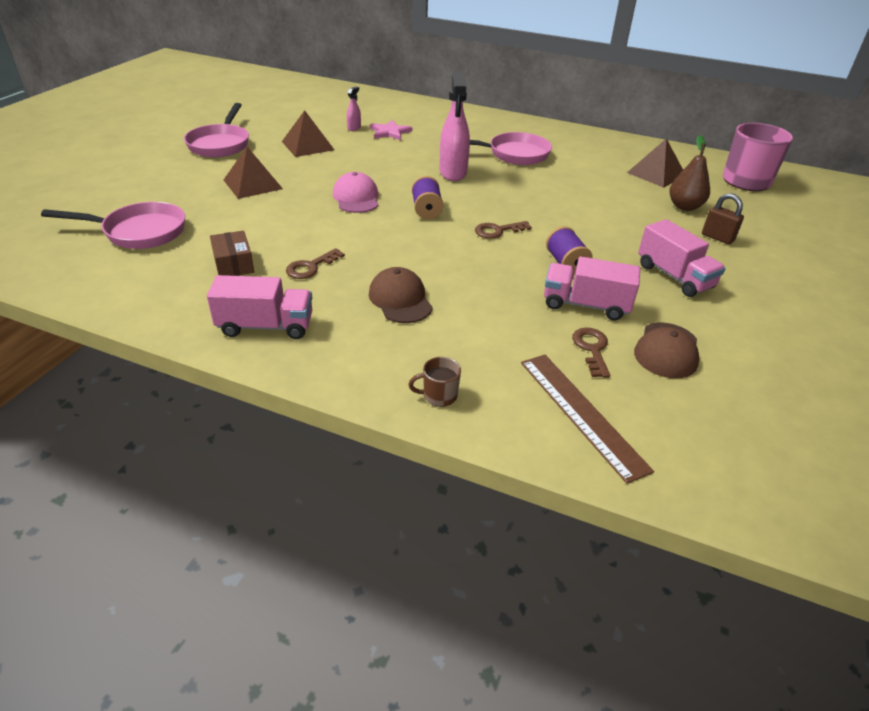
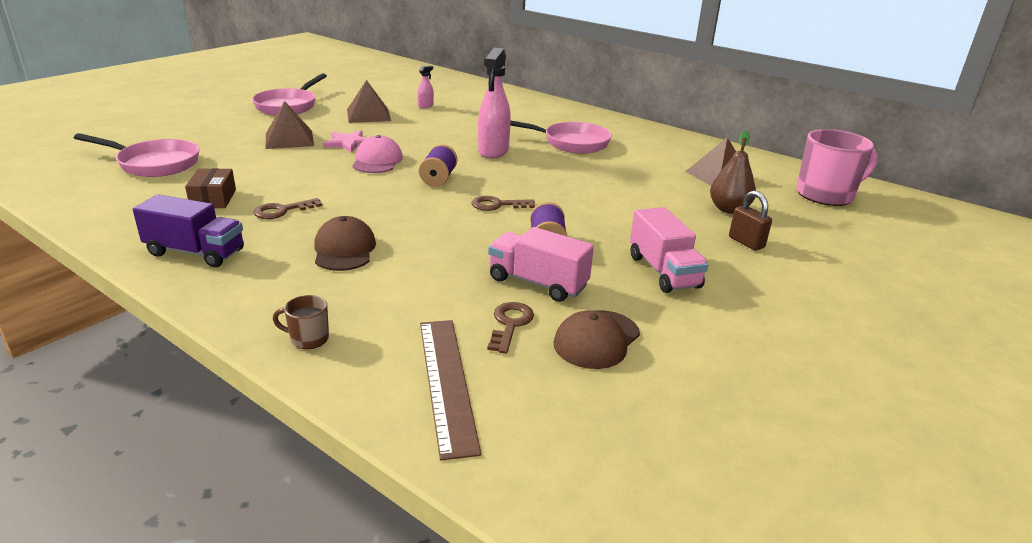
camera: 15 degrees right, 10 degrees down
pink truck [207,275,312,339] -> purple truck [133,194,244,267]
pink star [370,120,412,140] -> pink star moved to [323,130,367,153]

